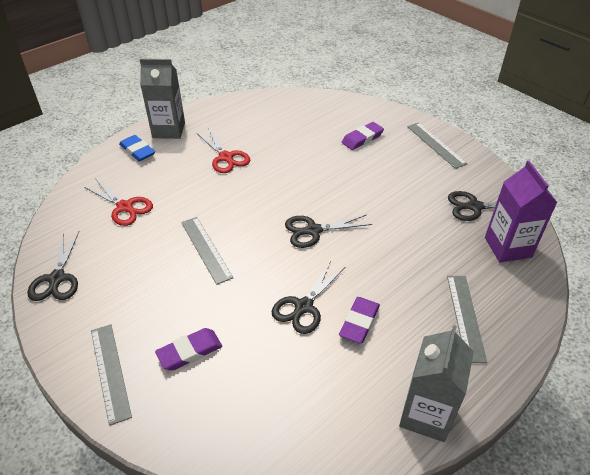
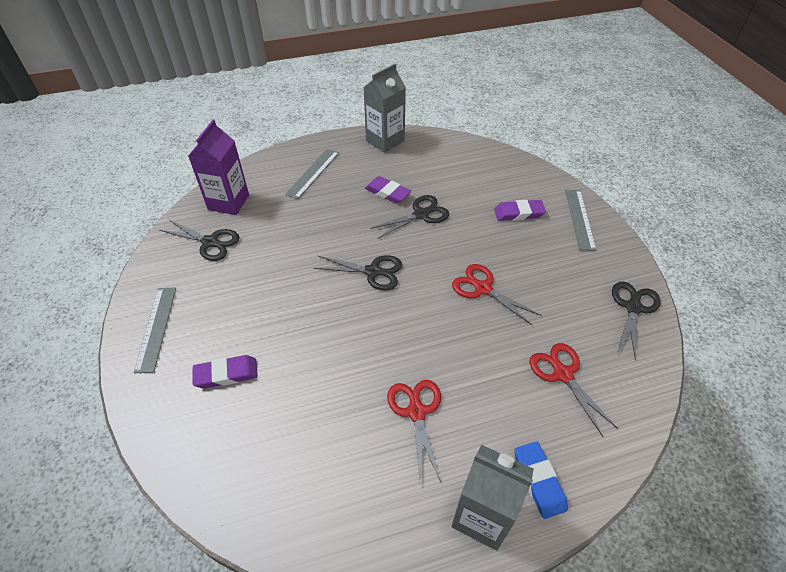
camera: 155 degrees left, 5 degrees up
grey ruler [181,217,234,285] -> red scissors [452,264,541,326]
purple eraser [339,297,380,344] -> purple eraser turned 75 degrees clockwise [365,176,411,204]

